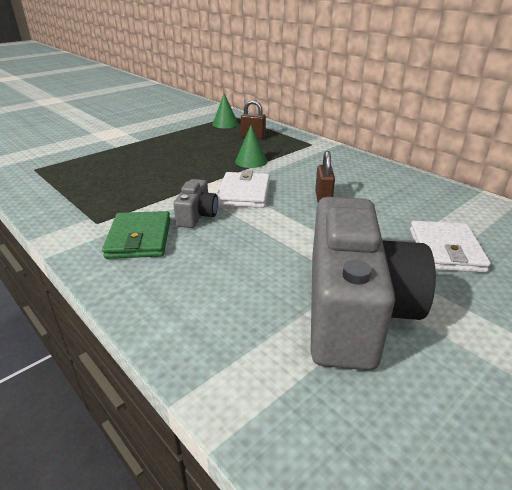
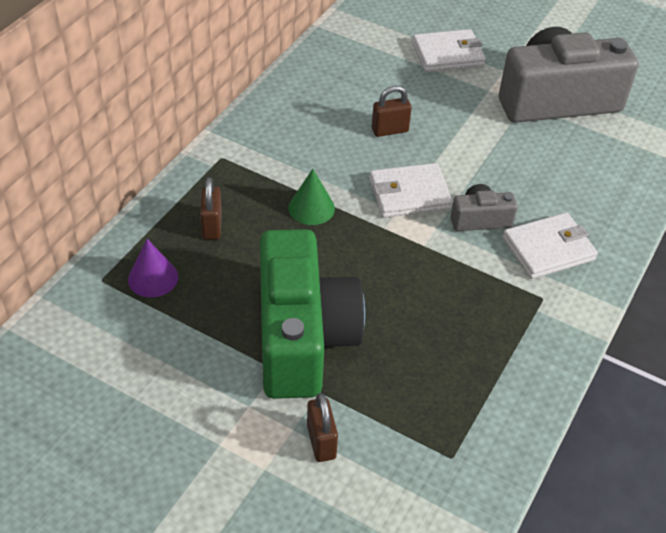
camera: 110 degrees left, 15 degrees up
green wallet [102,211,170,259] -> white wallet [503,213,598,279]
green cone [212,93,238,128] -> purple cone [128,239,178,297]
none -> green camera [260,229,365,399]
none -> brown padlock [307,393,338,462]

